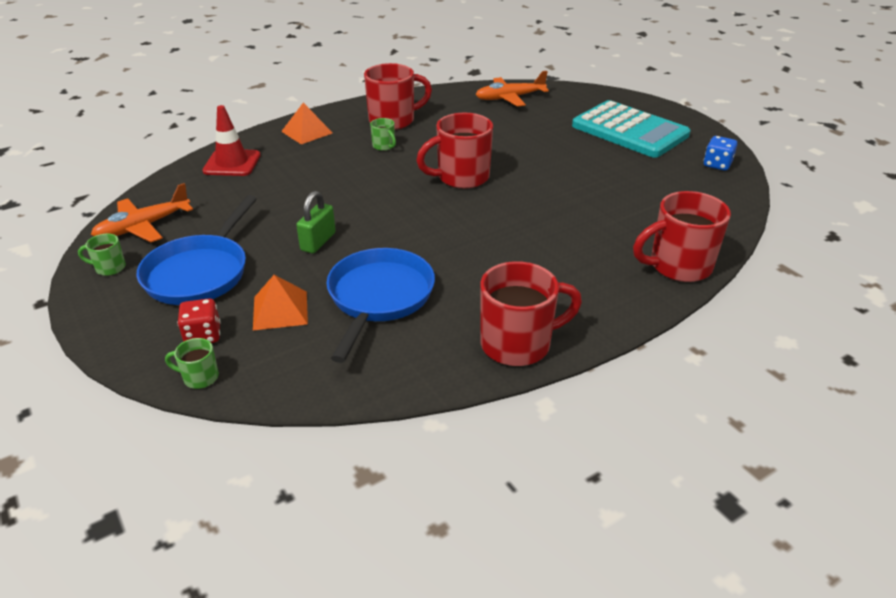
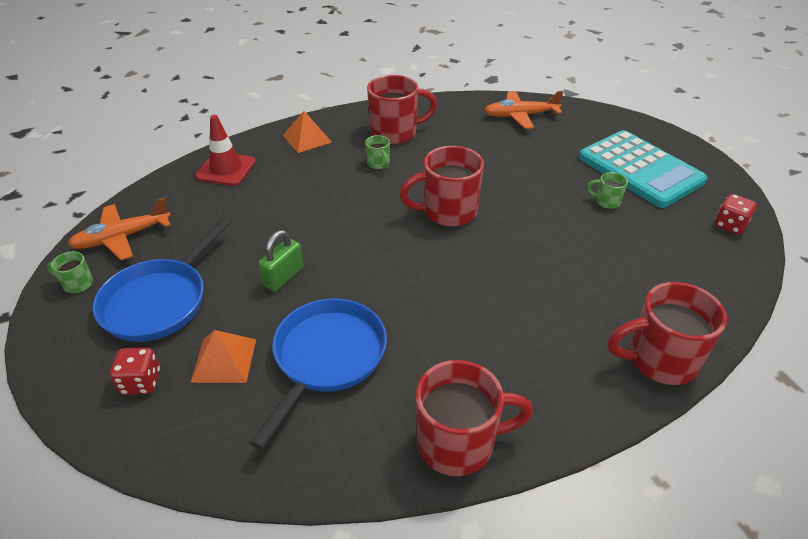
camera: 10 degrees right, 5 degrees up
green mug [165,338,219,389] -> green mug moved to [586,172,628,209]
blue dice [704,136,737,171] -> red dice [715,194,757,234]

